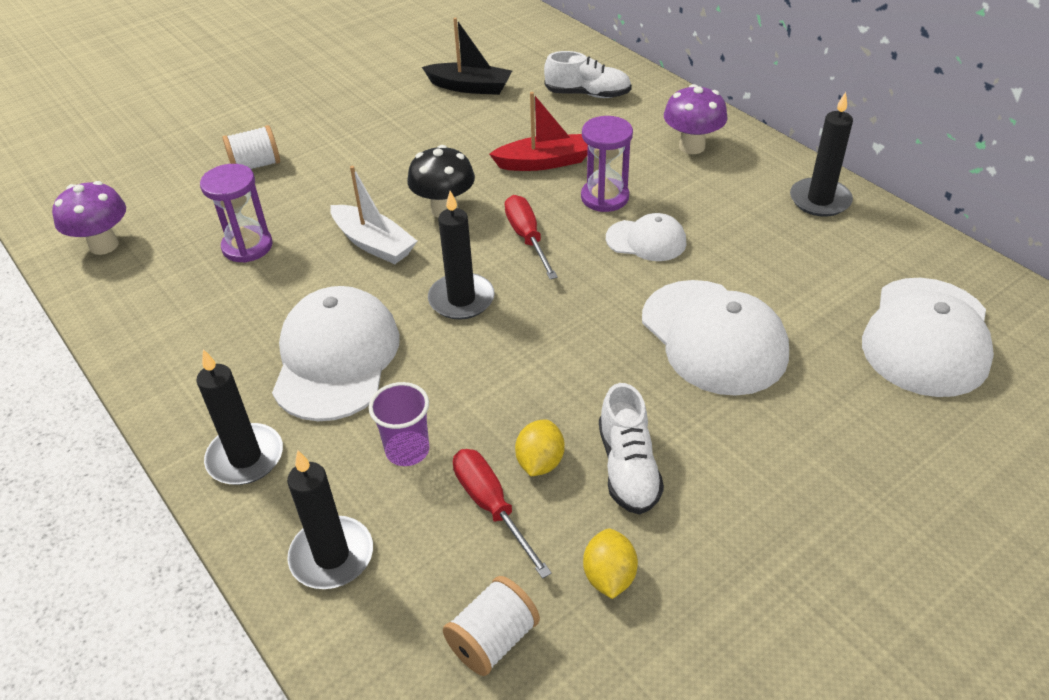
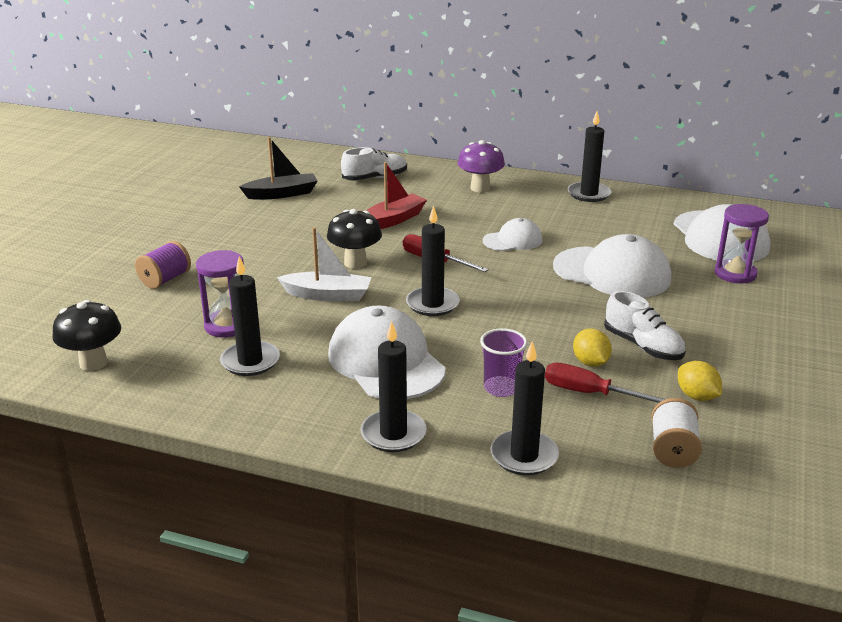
camera: 35 degrees left, 15 degrees down
purple mushroom [52,181,126,255] -> black mushroom [52,300,121,371]
white spool [222,125,280,169] -> purple spool [135,241,191,289]
purple hourglass [581,116,633,212] -> purple hourglass moved to [715,204,769,283]
none -> black candle [220,256,280,376]

